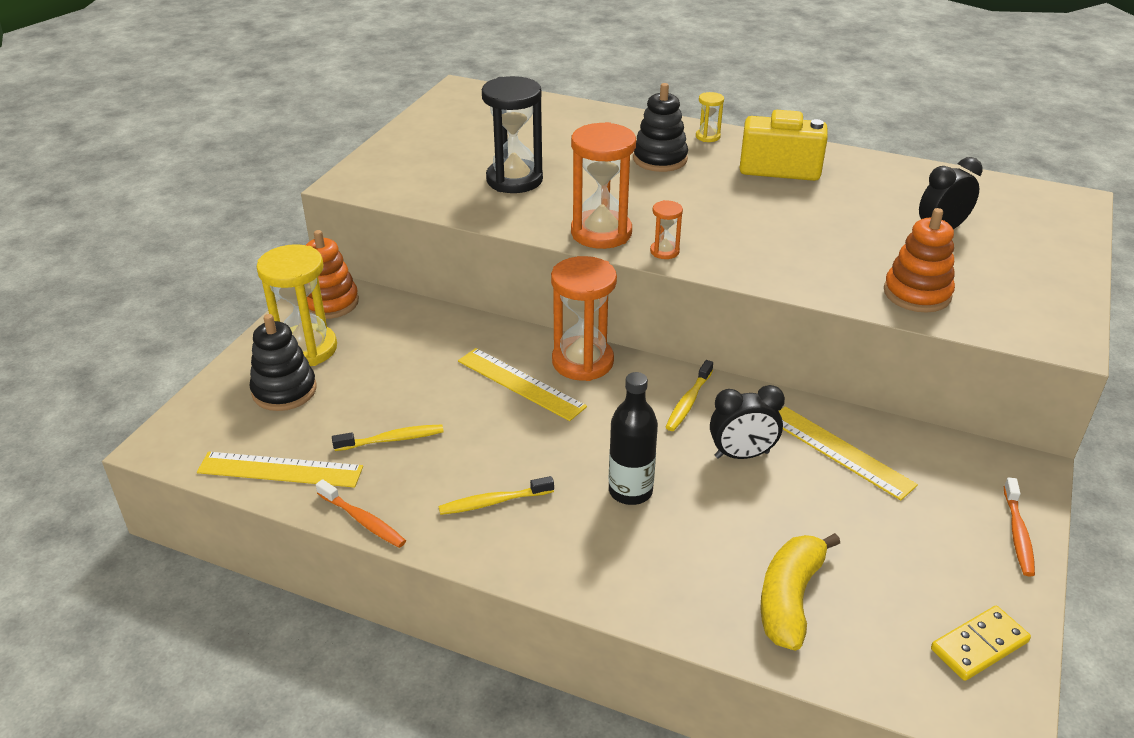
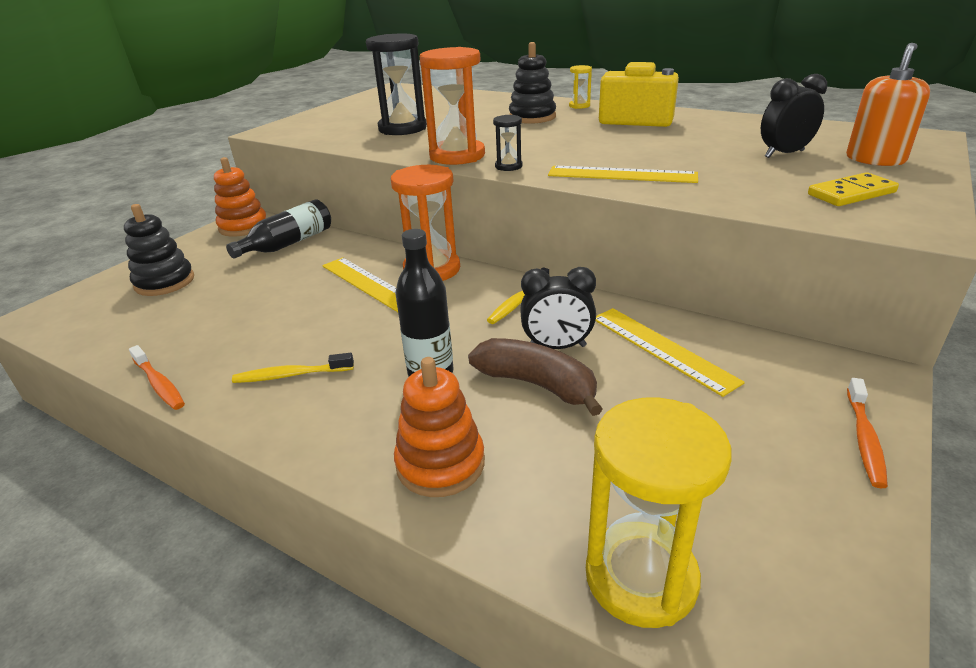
camera: 10 degrees right, 5 degrees down
yellow ruler [197,452,363,488] -> yellow ruler moved to [548,166,698,183]
yellow hourglass [256,244,337,366] -> yellow hourglass moved to [586,398,732,628]
yellow toothbrush [332,424,444,451] -> none
orange hourglass [650,200,683,259] -> black hourglass [493,115,522,171]
yellow banana [761,533,840,651] -> none
orange stacking toy [884,208,955,312] -> orange stacking toy moved to [394,357,485,497]
yellow domino [931,606,1031,681] -> yellow domino moved to [808,172,899,206]
none -> black bottle [226,199,331,258]
none -> brown banana [468,338,603,416]
none -> orange soap dispenser [846,43,930,166]

